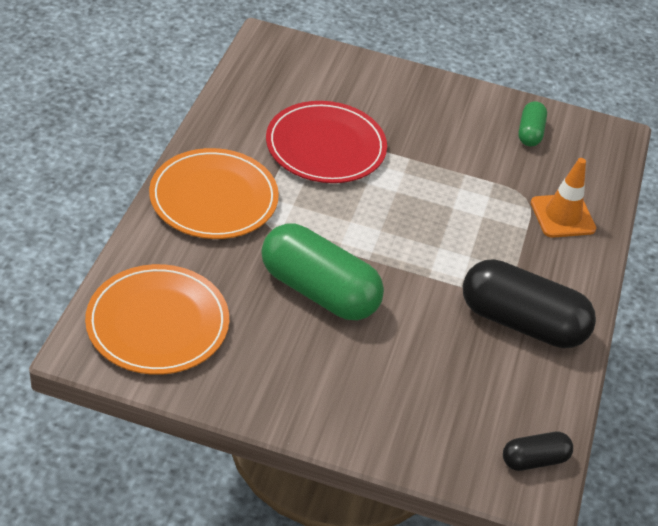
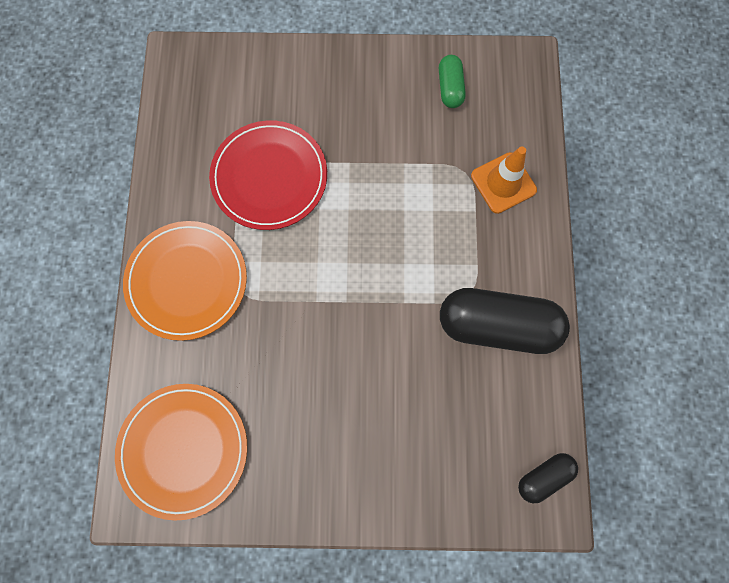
camera: 10 degrees left, 30 degrees up
green capsule [261,223,384,320] -> none

